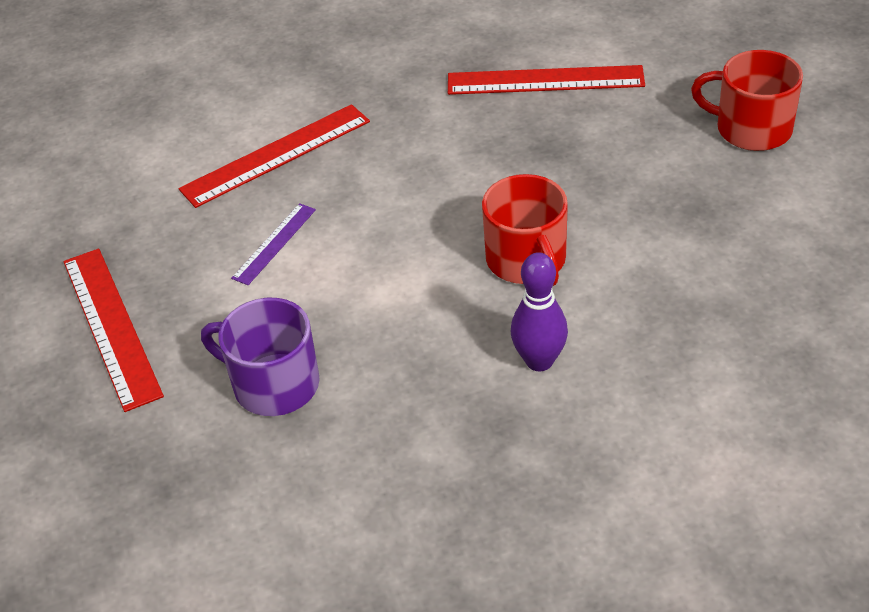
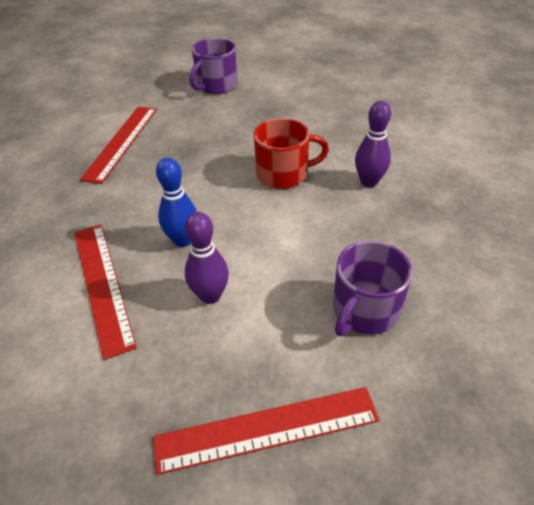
camera: 80 degrees left, 0 degrees up
purple ruler [231,203,316,285] -> purple bowling pin [185,212,229,304]
red mug [691,50,803,151] -> purple mug [189,38,238,94]
none -> blue bowling pin [156,158,197,247]

